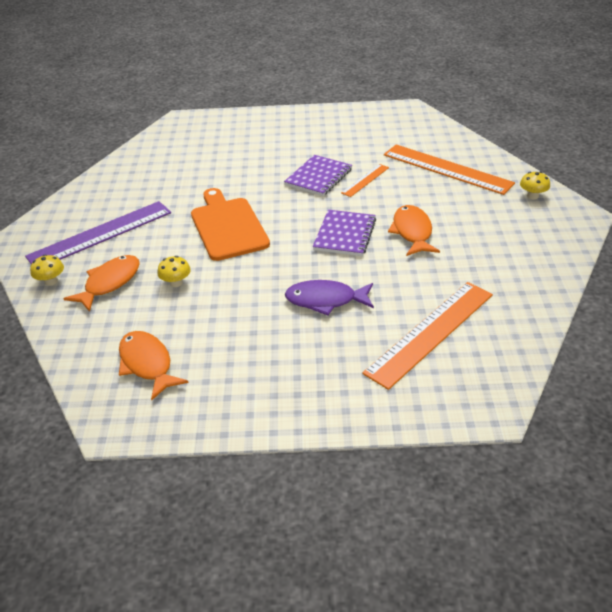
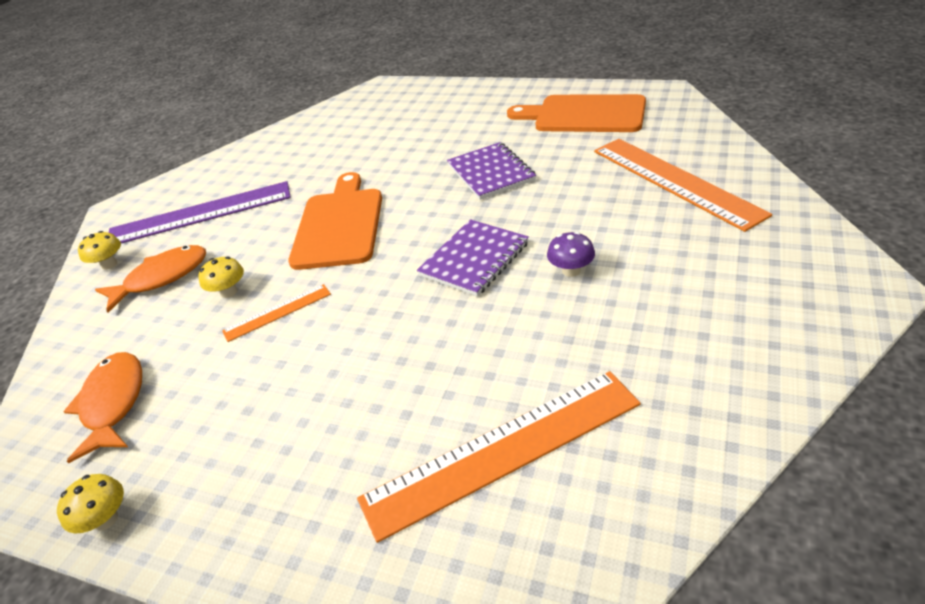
camera: 25 degrees right, 0 degrees up
purple notebook [284,155,352,196] -> purple notebook turned 75 degrees counterclockwise [447,142,536,200]
purple fish [285,280,374,316] -> none
orange ruler [341,164,389,197] -> orange ruler moved to [222,284,331,342]
orange fish [388,205,440,256] -> purple mushroom [547,232,595,277]
yellow mushroom [520,172,550,199] -> yellow mushroom moved to [57,474,124,533]
none -> orange cutting board [507,94,646,132]

